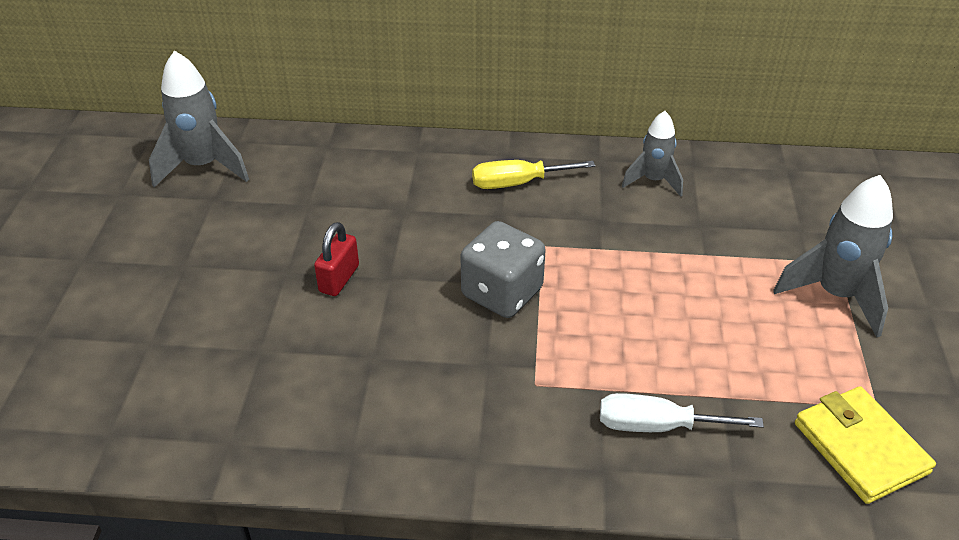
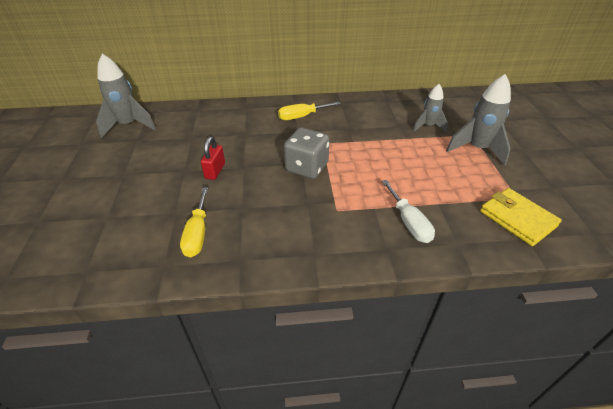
camera: 10 degrees left, 0 degrees up
white screwdriver [600,393,764,432] -> white screwdriver turned 105 degrees counterclockwise [382,180,435,243]
grey rocket [622,111,683,197] -> grey rocket moved to [413,84,448,132]
none -> yellow screwdriver [180,188,208,257]

